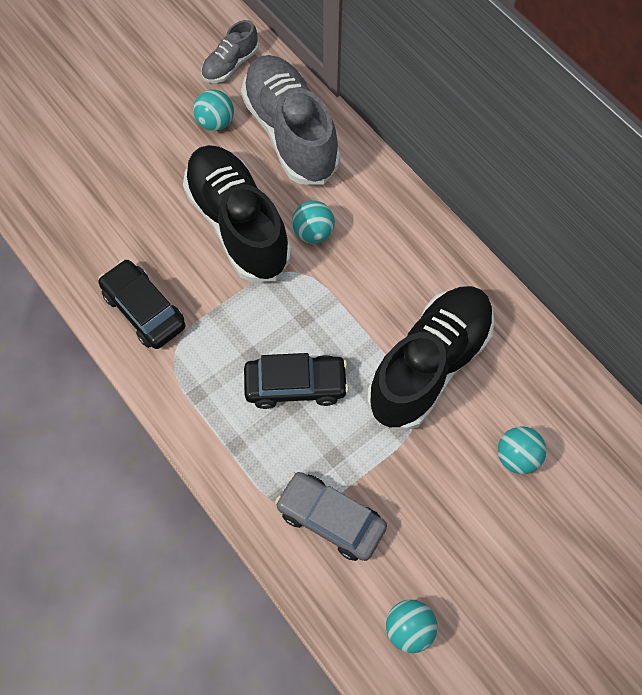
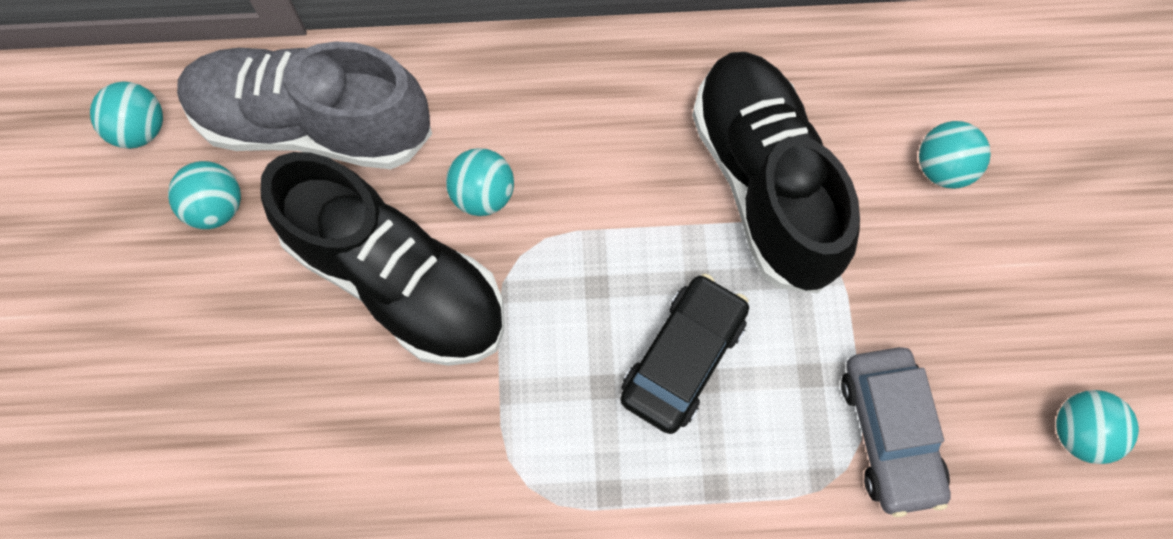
camera: 55 degrees left, 5 degrees up
black car [99,259,185,349] -> none
black shoe [183,145,291,282] -> black shoe turned 150 degrees counterclockwise [261,152,504,366]
grey shoe [201,20,259,83] -> turquoise ball [90,81,163,149]
grey car [275,472,387,561] -> grey car turned 75 degrees counterclockwise [841,347,951,517]

